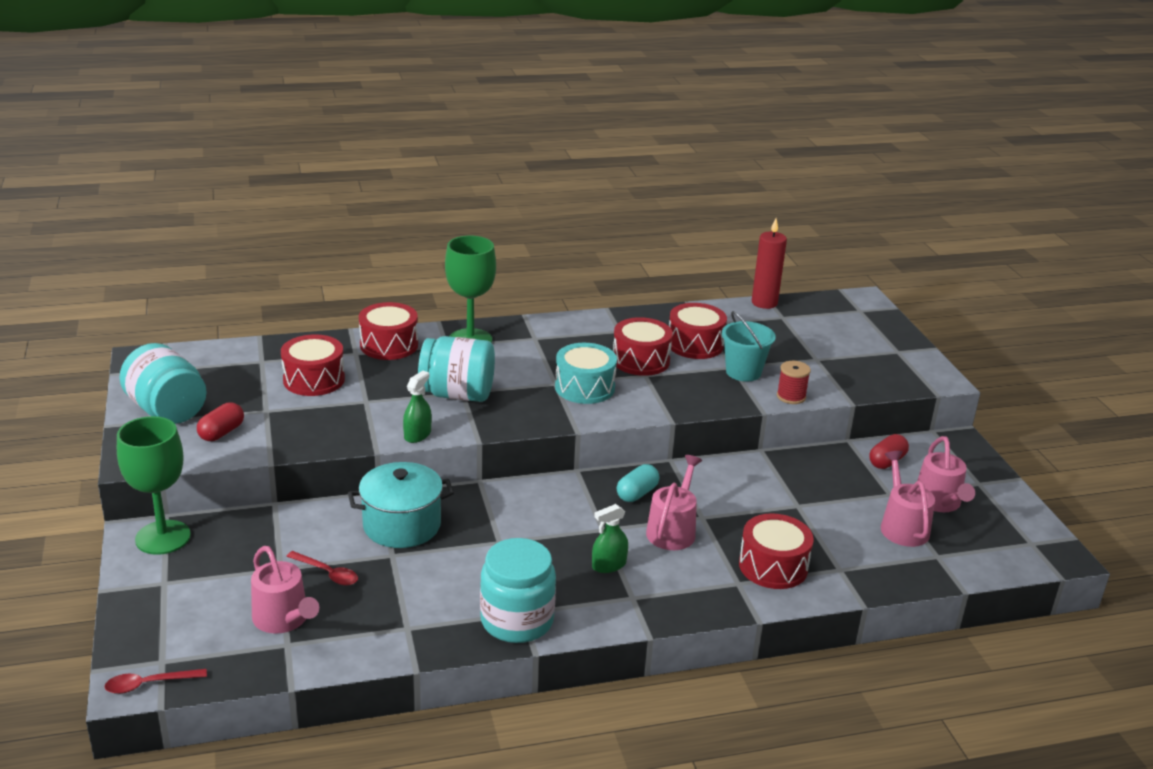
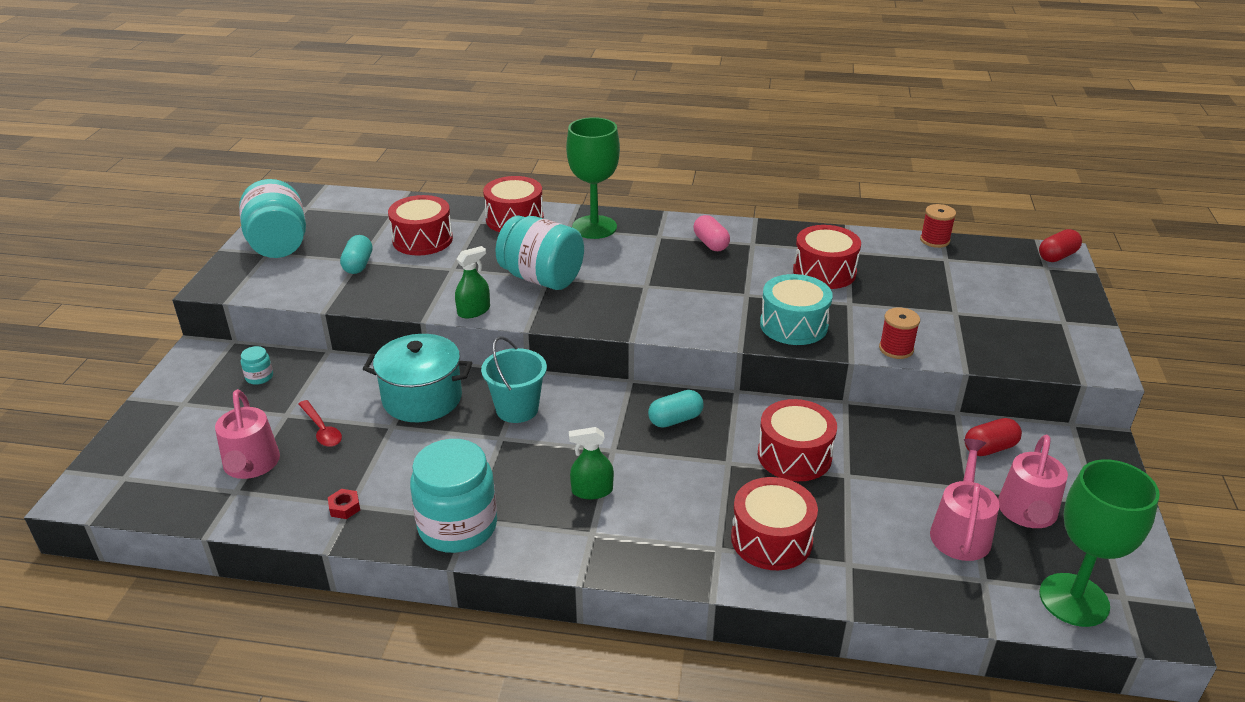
camera: 25 degrees right, 5 degrees up
red spoon [104,669,207,694] -> none
green goblet [117,416,191,555] -> green goblet moved to [1039,459,1160,627]
red capsule [197,402,244,441] -> red capsule moved to [1039,229,1082,262]
turquoise drum [555,343,617,404] -> turquoise drum moved to [760,274,833,345]
red drum [613,317,673,376] -> red drum moved to [758,399,837,481]
pink watering can [646,455,702,550] -> none
turquoise bucket [722,311,776,381] -> turquoise bucket moved to [481,337,547,423]
red candle [752,219,787,309] -> red spool [920,204,956,248]
none -> turquoise jar [241,346,273,385]
none -> red nut [328,489,360,519]
none -> turquoise capsule [340,235,372,274]
none -> pink capsule [694,215,730,251]

